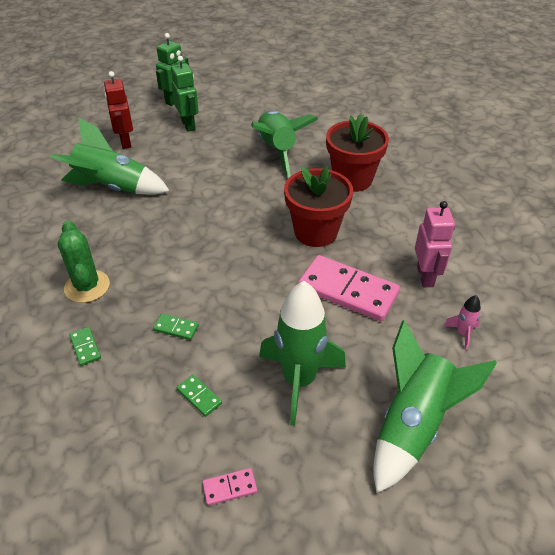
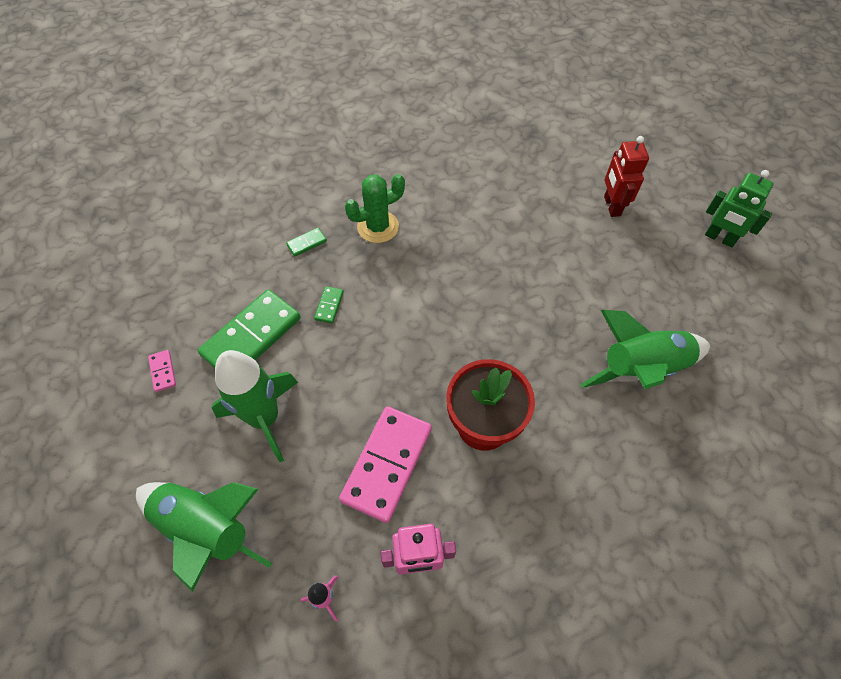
camera: 85 degrees right, 15 degrees up
green rocket [50,117,169,195] -> none
red robot [104,71,133,149] -> red robot turned 75 degrees counterclockwise [604,136,649,217]
green robot [171,56,199,132] -> none
green domino [177,375,222,417] -> green domino [198,289,301,368], size x2.36
red flower pot [326,114,389,192] -> none

